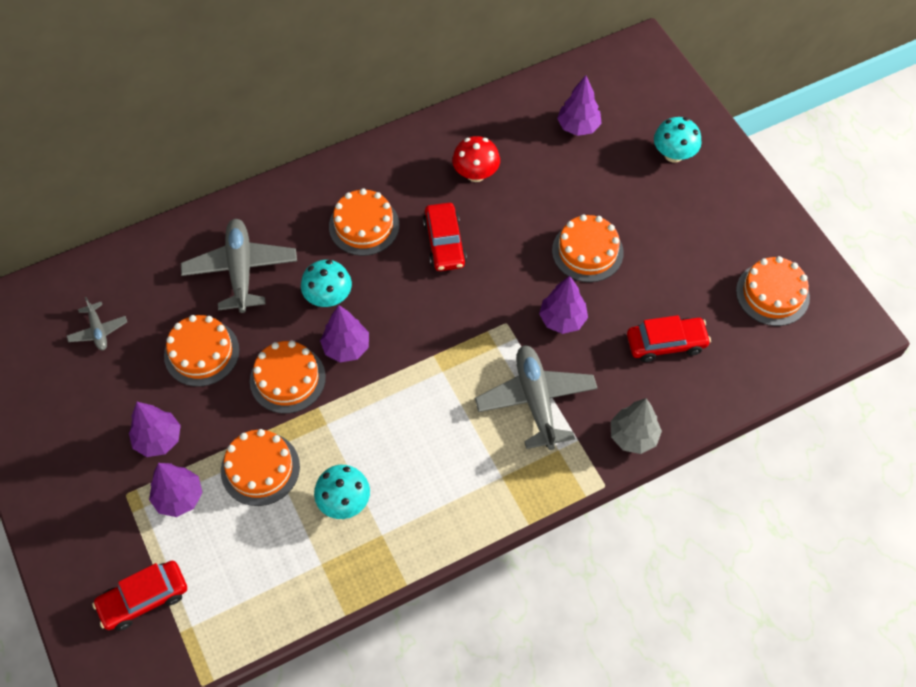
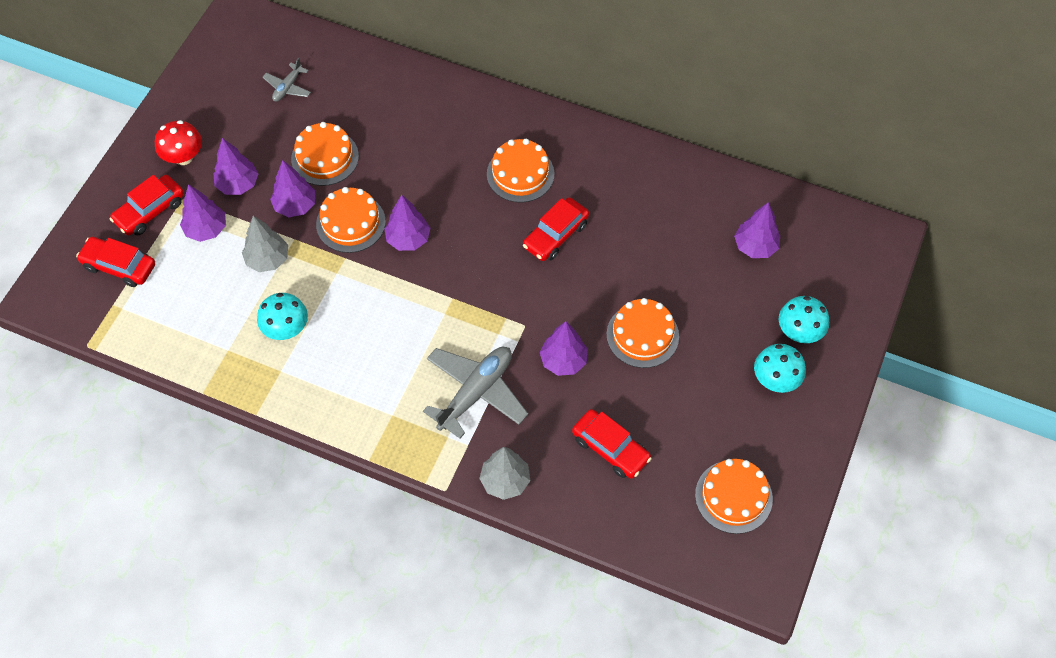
camera: 50 degrees right, 0 degrees up
grey plane [181,219,297,313] -> none
orange cake [221,429,300,506] -> grey tree [242,216,288,272]
turquoise mushroom [301,260,352,307] -> turquoise mushroom moved to [754,344,806,393]
red mushroom [452,136,500,182] -> red mushroom moved to [155,120,202,165]
none -> red car [110,175,184,236]
none -> purple tree [270,160,315,217]

